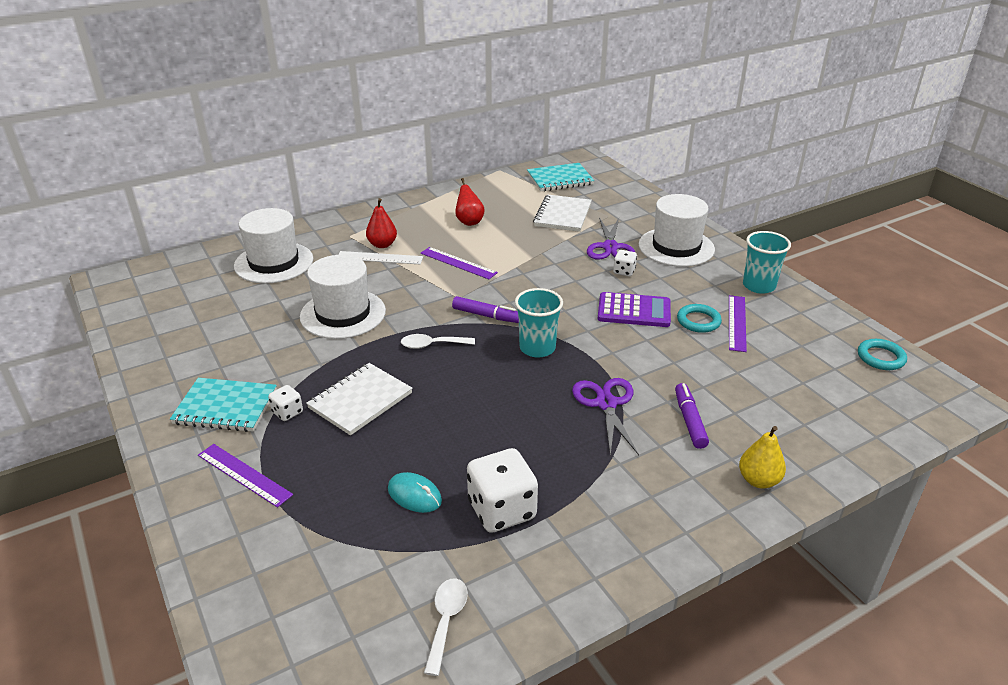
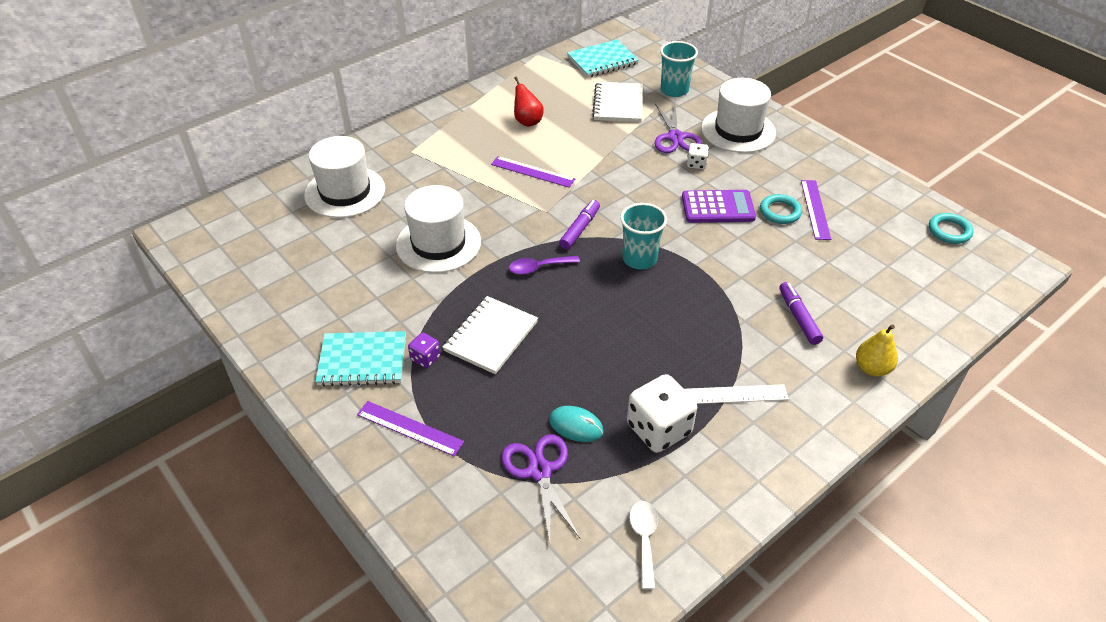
camera: 10 degrees left, 10 degrees up
white dice [268,385,303,421] -> purple dice [408,333,441,368]
white ruler [338,251,423,264] -> white ruler moved to [684,384,789,404]
red pear [366,198,397,248] -> none
white spoon [401,334,475,349] -> purple spoon [509,256,580,275]
purple marker [452,296,519,323] -> purple marker turned 75 degrees counterclockwise [559,200,600,250]
purple scissors [572,378,639,456] -> purple scissors moved to [501,434,580,543]
turquoise cup [743,231,791,294] -> turquoise cup moved to [660,41,698,97]

